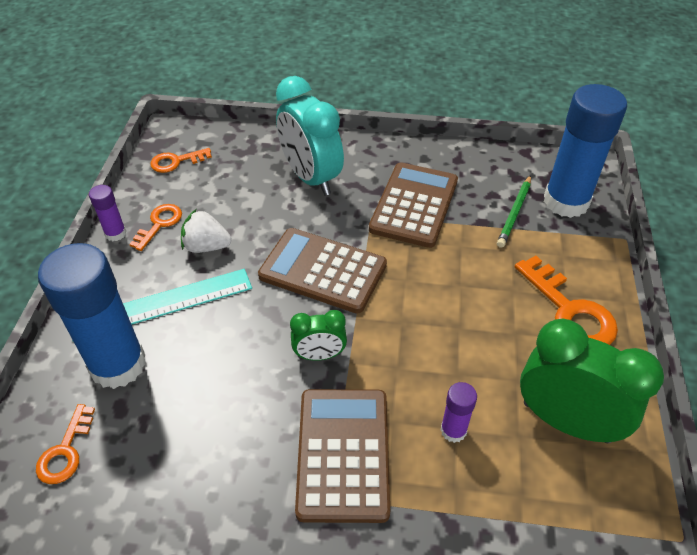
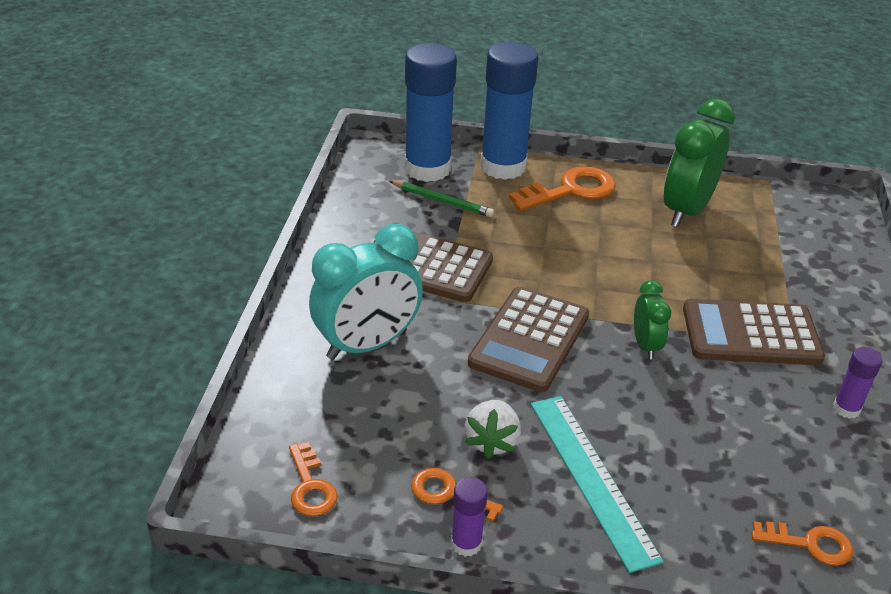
camera: 90 degrees left, 10 degrees down
blue glue stick [38,243,146,389] -> blue glue stick moved to [480,42,538,180]
purple glue stick [441,382,477,443] -> purple glue stick moved to [833,347,882,419]

